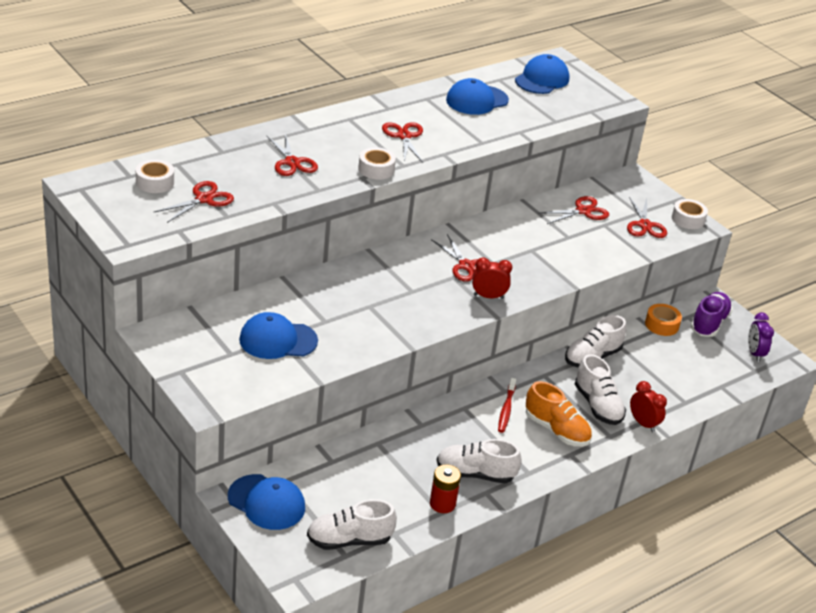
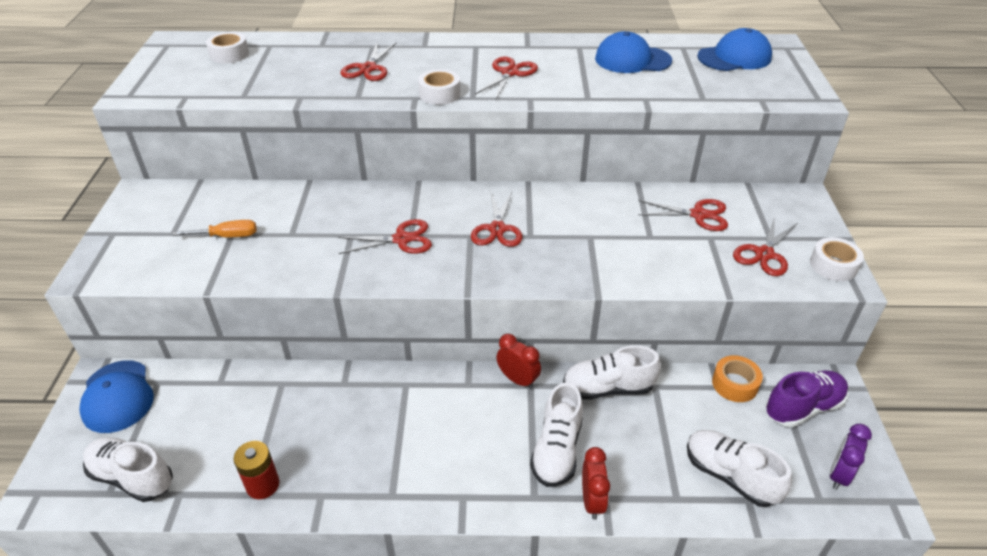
camera: 40 degrees right, 5 degrees up
red scissors [153,181,234,223] -> red scissors moved to [338,219,432,254]
blue cap [239,312,318,359] -> orange screwdriver [172,220,257,237]
white shoe [437,439,522,484] -> white shoe moved to [687,430,792,507]
red clock [472,257,512,299] -> red clock moved to [496,334,541,389]
red toothbrush [498,378,516,433] -> none
orange shoe [526,381,592,446] -> none

